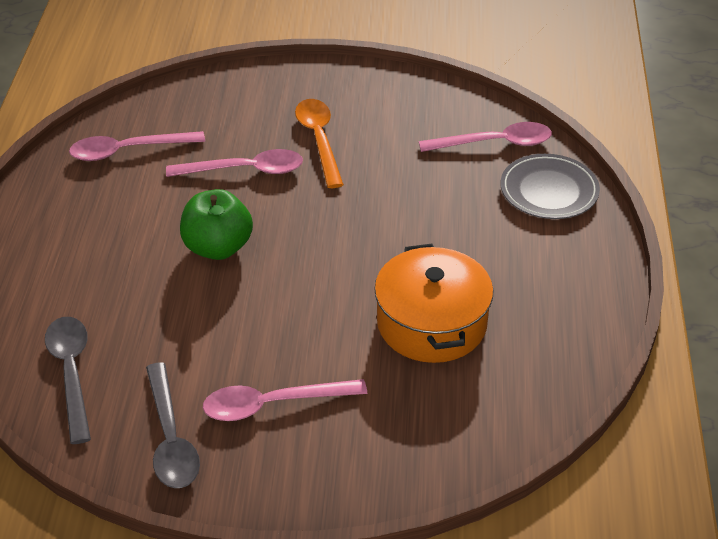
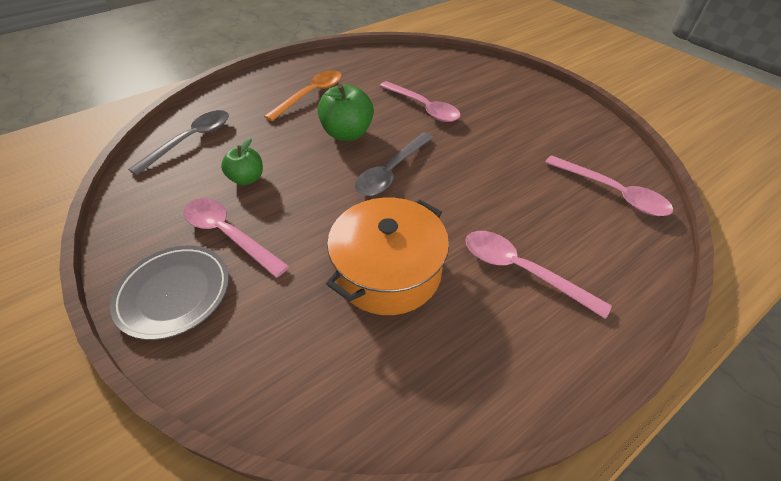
camera: 50 degrees right, 5 degrees up
pink spoon [69,131,205,161] -> pink spoon moved to [466,231,612,319]
grey spoon [146,362,200,488] -> grey spoon moved to [355,132,433,196]
orange spoon [295,99,344,188] -> orange spoon moved to [264,70,342,121]
grey plate [501,154,600,219] -> grey plate moved to [110,246,229,340]
none -> green apple [221,138,263,185]

